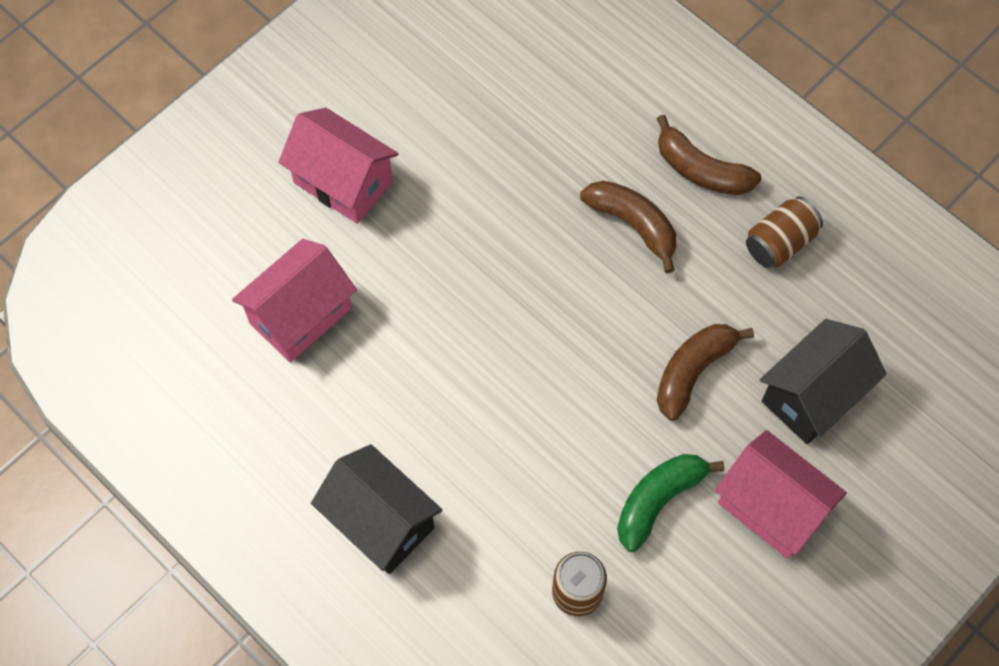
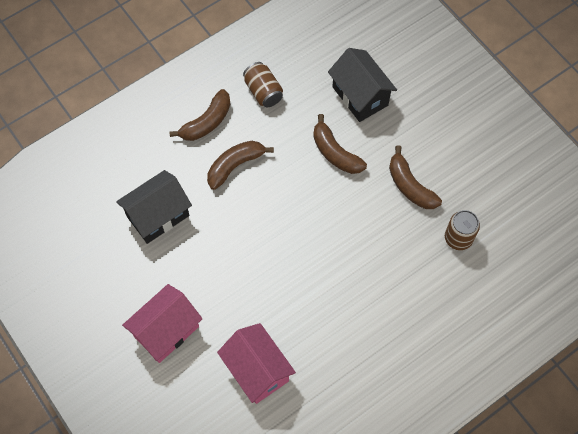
camera: 80 degrees left, 0 degrees up
black house [311,444,443,574] -> black house moved to [116,170,192,244]
green banana [617,454,725,552] -> brown banana [389,145,442,209]
pink house [715,430,847,559] -> none

